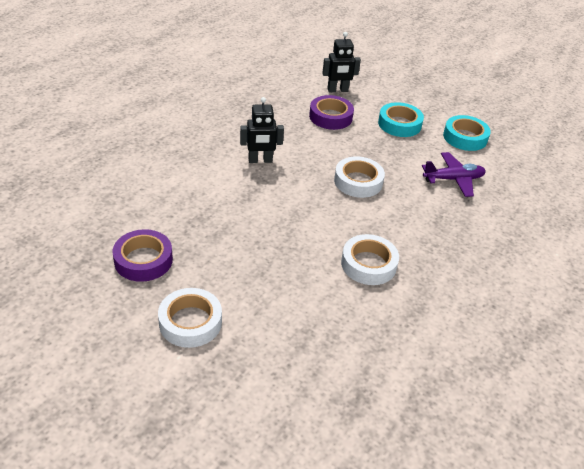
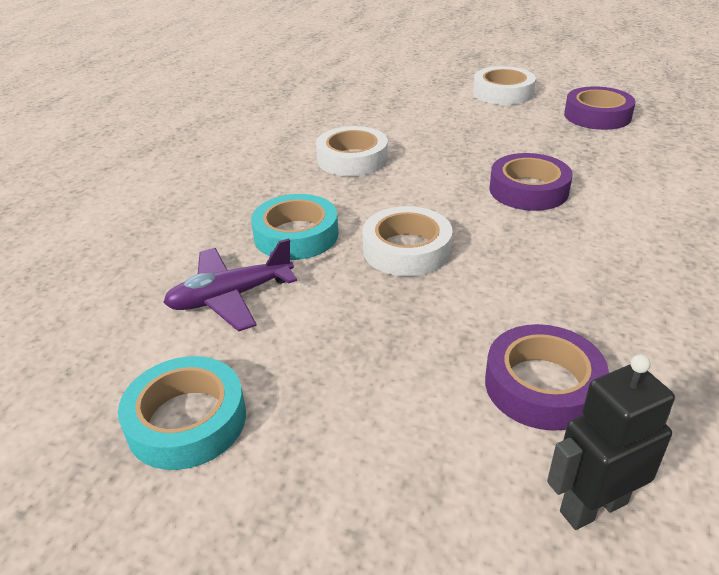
camera: 170 degrees right, 5 degrees down
black robot [240,97,284,163] -> none
turquoise tape [378,102,424,137] -> turquoise tape moved to [251,194,339,260]
none -> purple tape [489,153,573,211]

